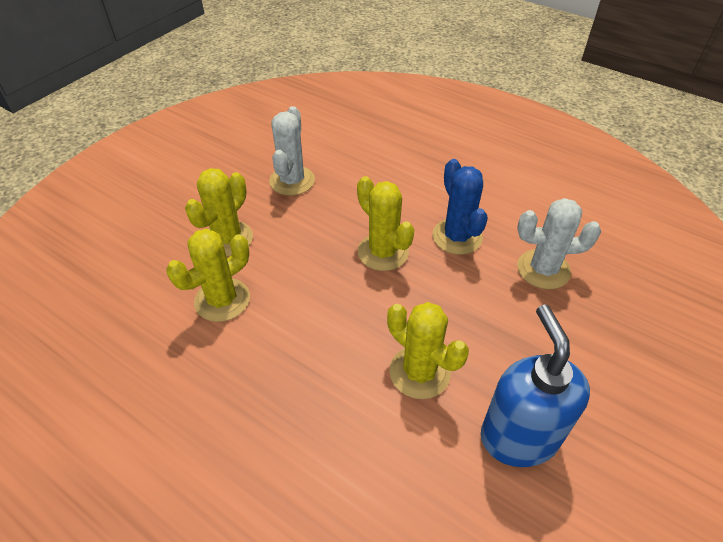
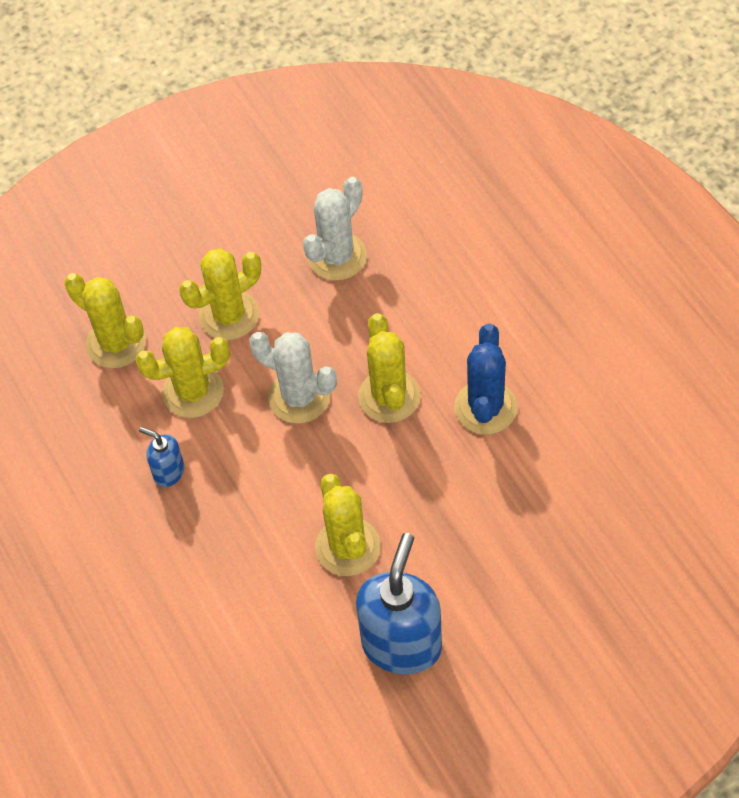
camera: 30 degrees right, 10 degrees up
white cactus [517,198,601,289] -> white cactus moved to [249,332,337,424]
none -> yellow cactus [64,273,146,368]
none -> blue soap dispenser [139,427,184,487]

